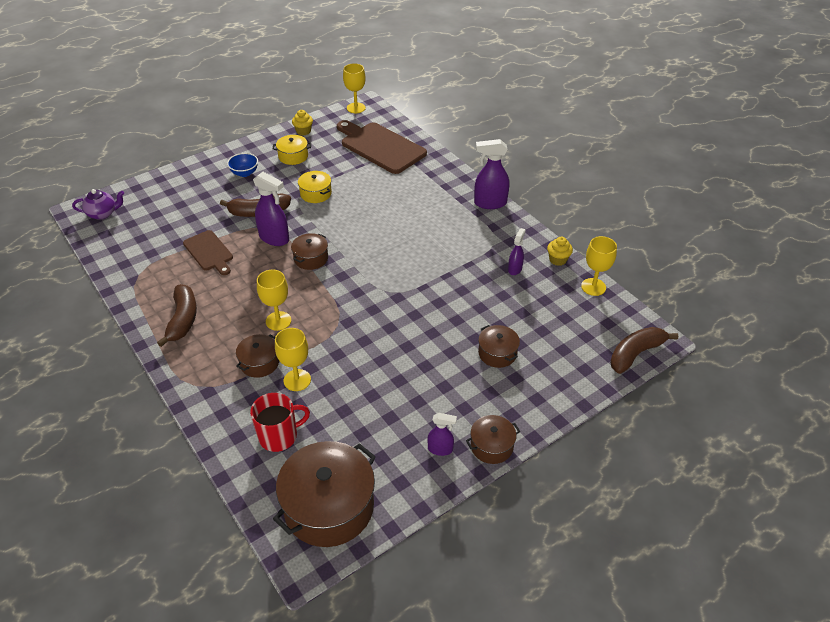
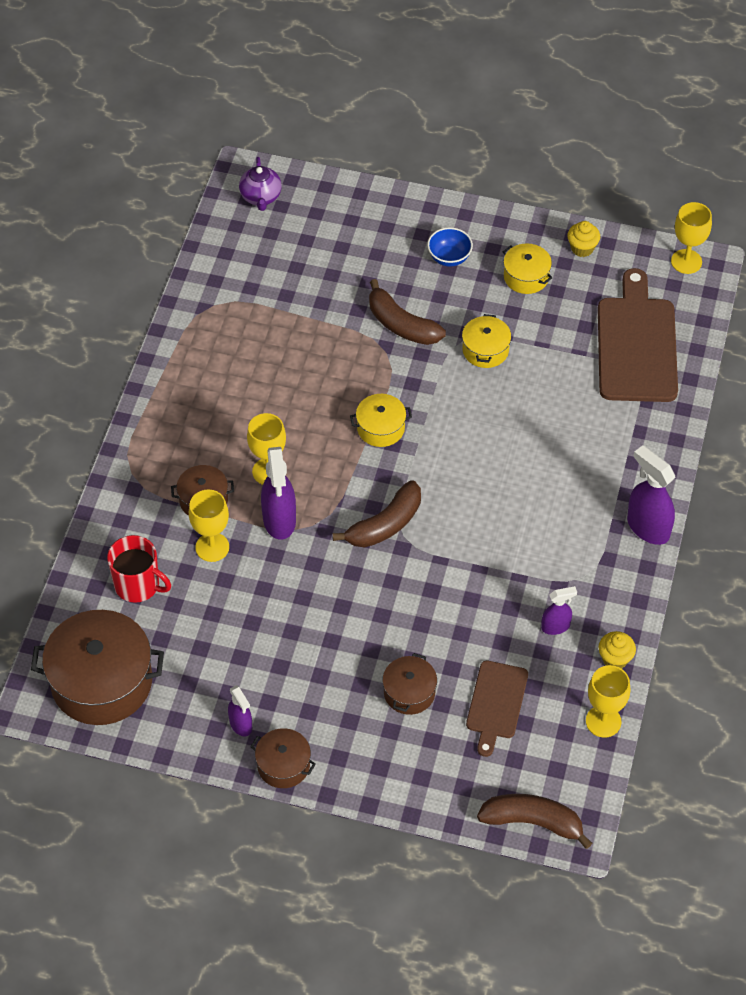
camera: 50 degrees right, 10 degrees up
purple teapot [72,189,124,220] -> purple teapot turned 45 degrees clockwise [239,157,282,211]
brown banana [157,284,197,347] -> brown banana moved to [333,480,421,548]
brown cutting board [183,230,233,275] -> brown cutting board moved to [466,661,528,757]
purple spray bottle [253,172,289,246] -> purple spray bottle moved to [261,447,296,540]
brown pot [291,233,328,270] -> yellow pot [350,394,412,447]

